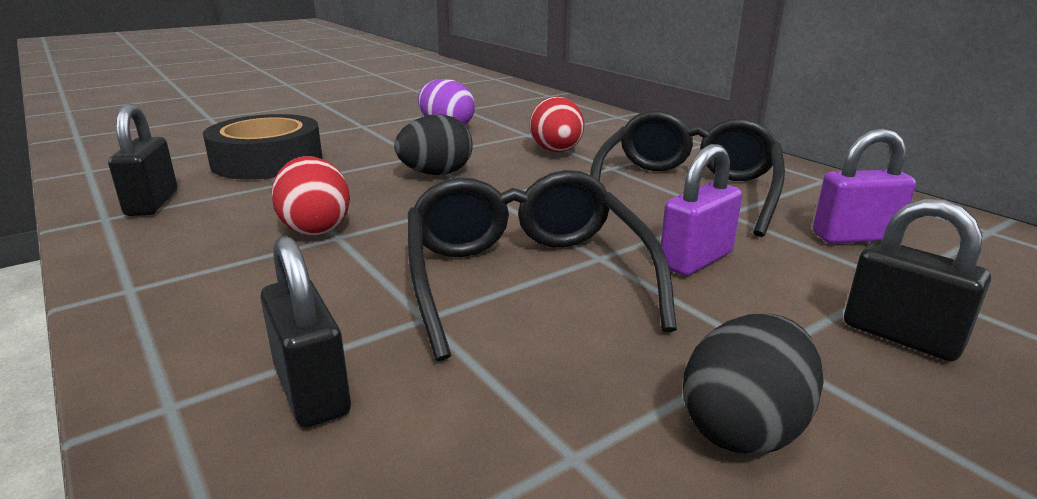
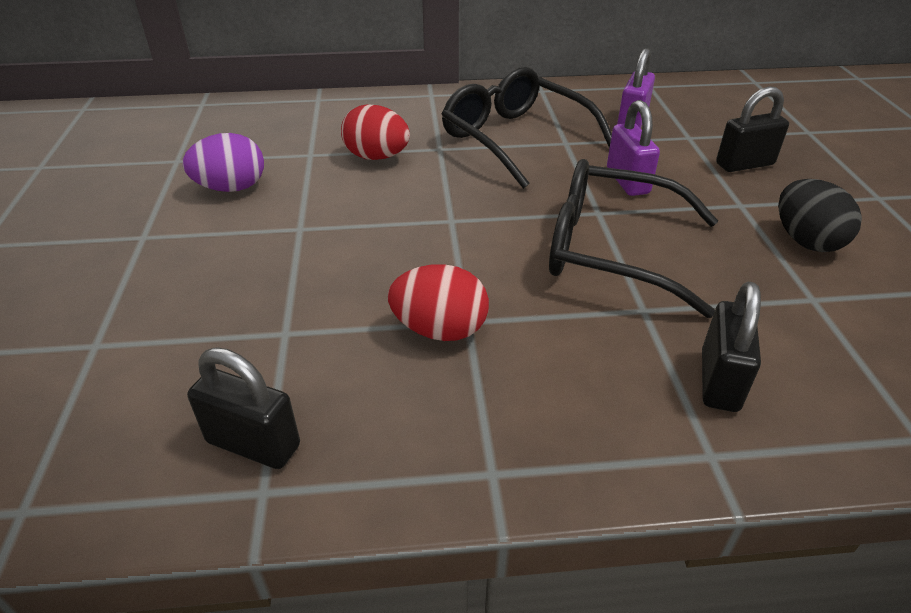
camera: 60 degrees left, 15 degrees up
black tape [203,114,322,179] -> none
black padlock [261,236,351,428] -> black padlock turned 75 degrees counterclockwise [702,282,761,412]
black egg [394,114,473,175] -> none

